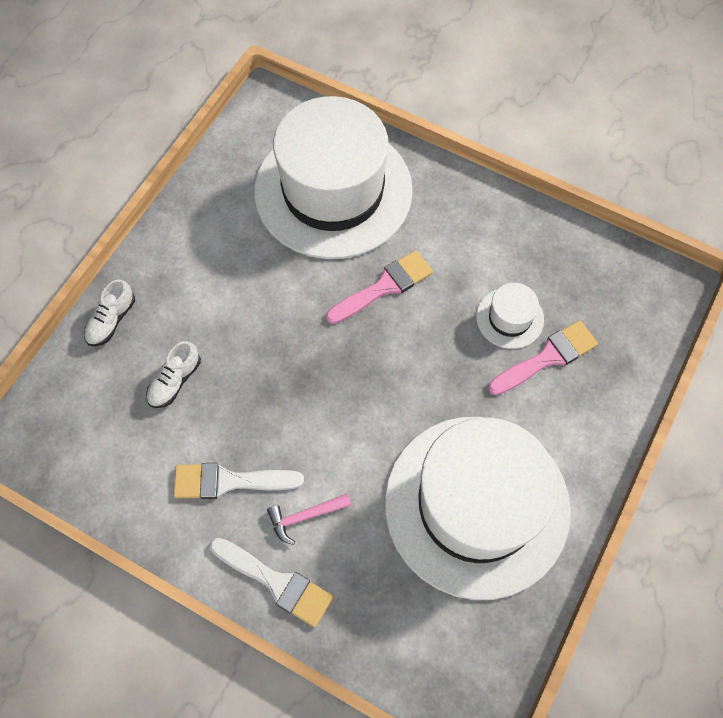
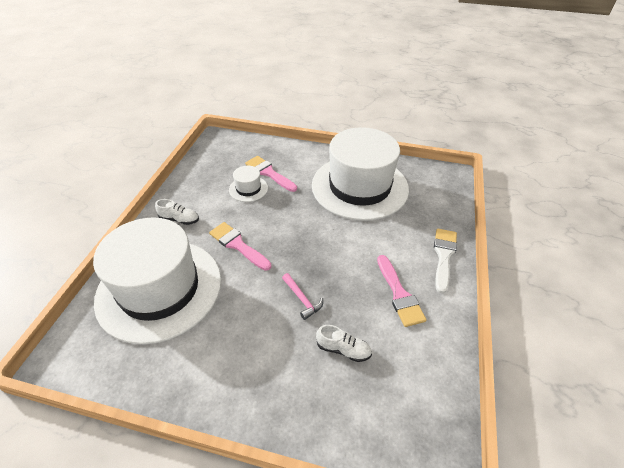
camera: 105 degrees left, 20 degrees down
white shoe [84,279,135,346] -> white shoe moved to [155,199,199,225]
white brush [173,463,304,499] -> pink brush [377,255,427,327]
pink hammer [267,493,351,545] -> pink hammer moved to [282,273,323,320]

